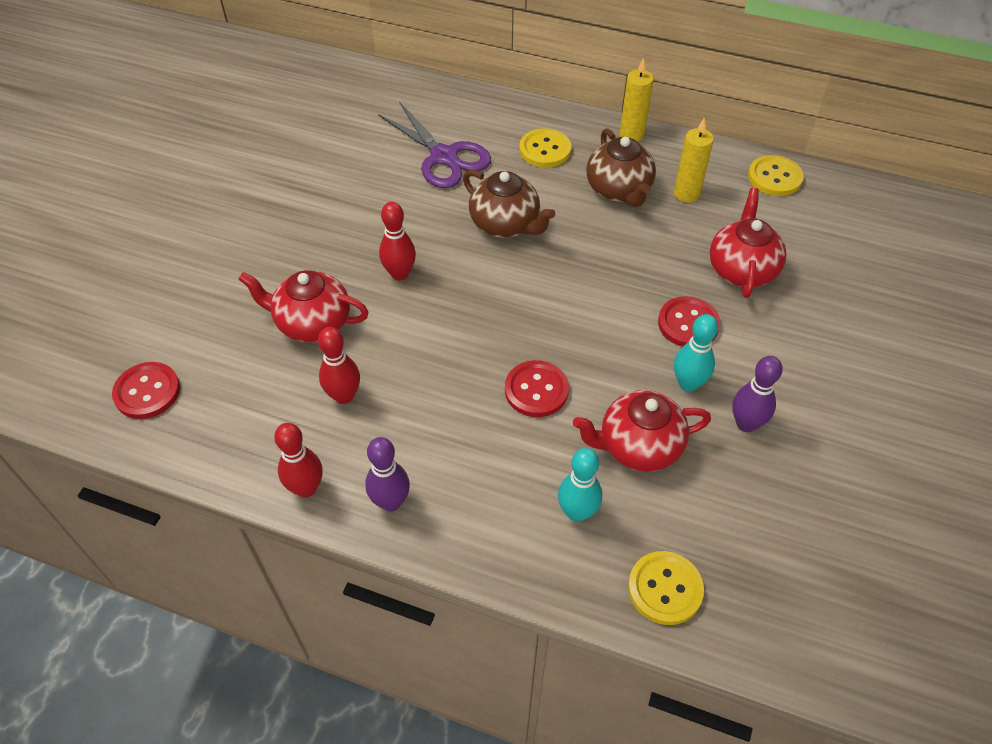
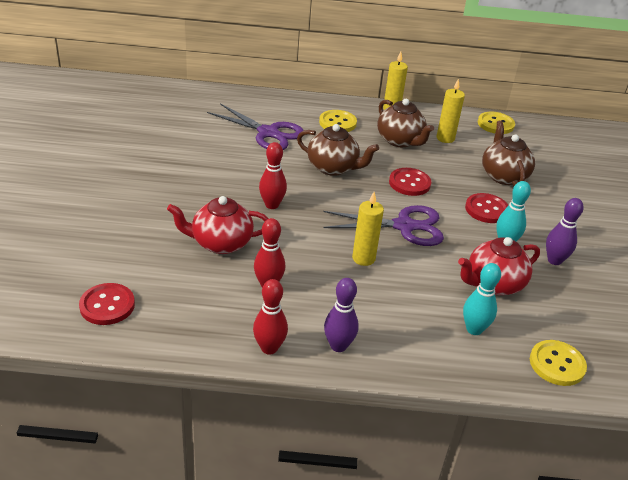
camera: 20 degrees left, 15 degrees down
red button [505,360,569,417] -> red button moved to [389,168,431,196]
red teapot [710,188,786,298] -> brown teapot [482,120,535,186]
none -> purple scissors [323,205,444,246]
none -> yellow candle [352,192,384,266]

